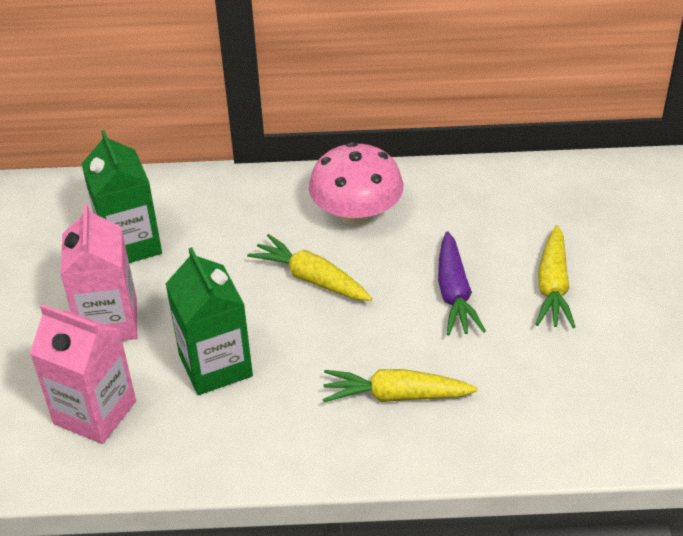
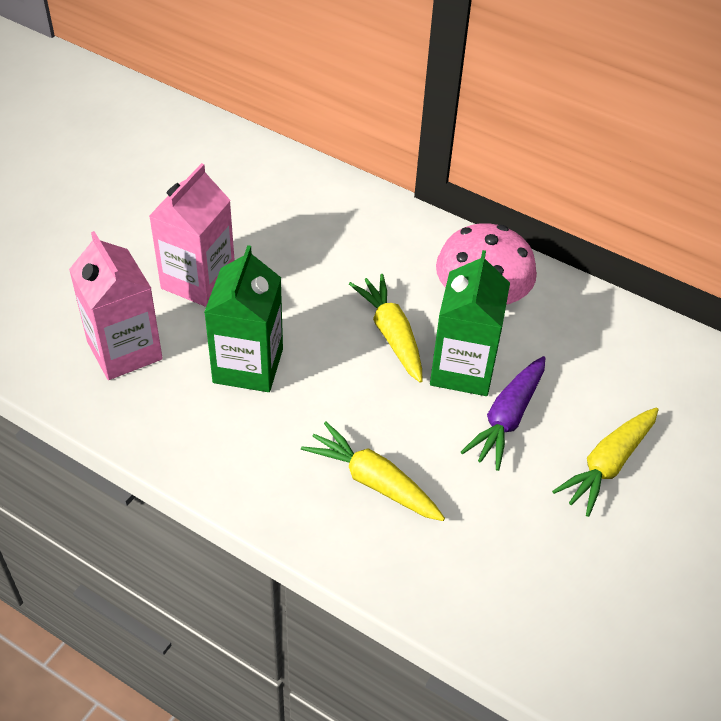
camera: 30 degrees right, 5 degrees up
green carton [82,130,162,263] -> green carton moved to [430,250,510,396]

